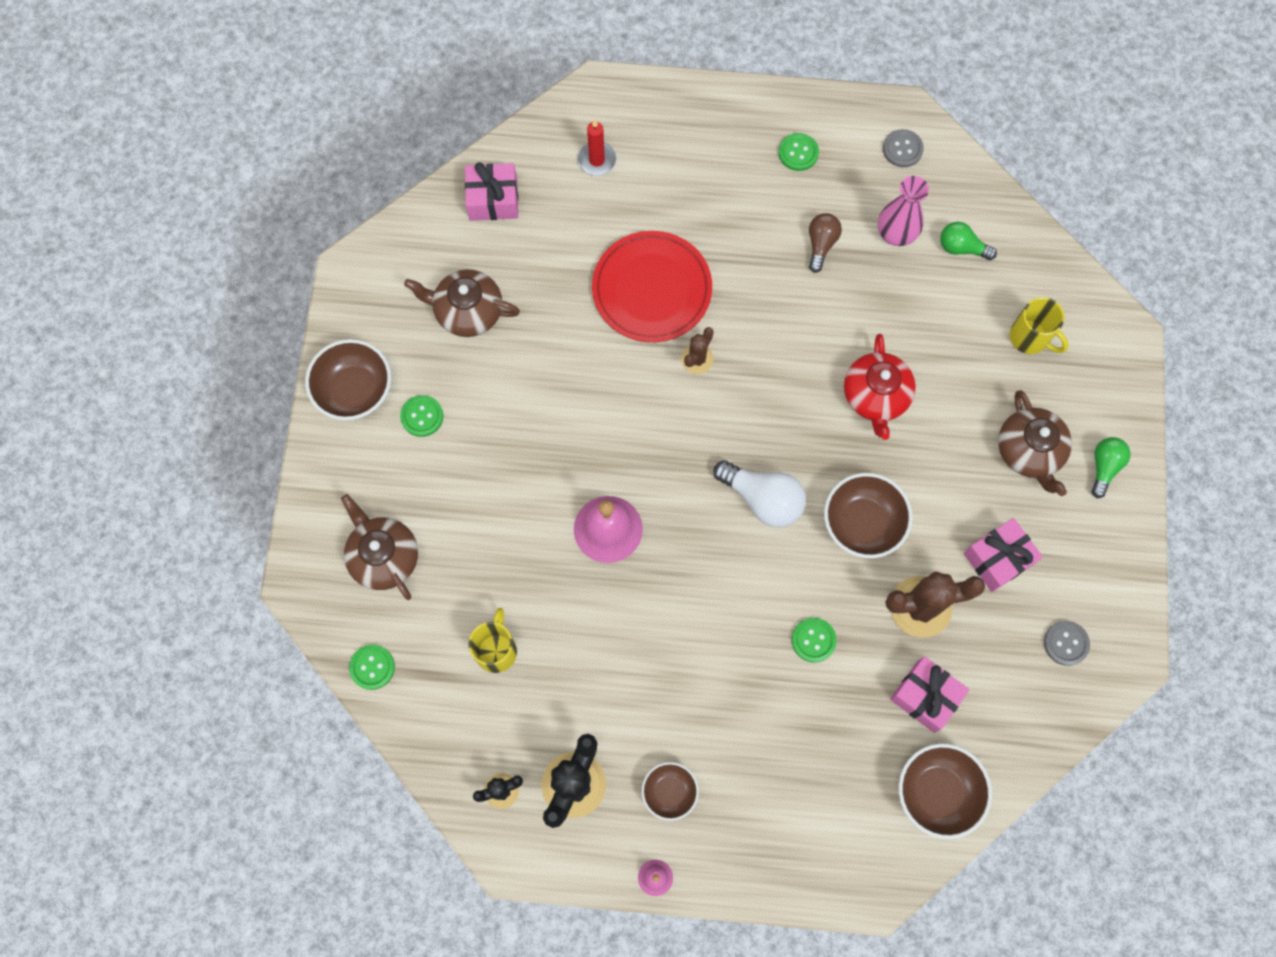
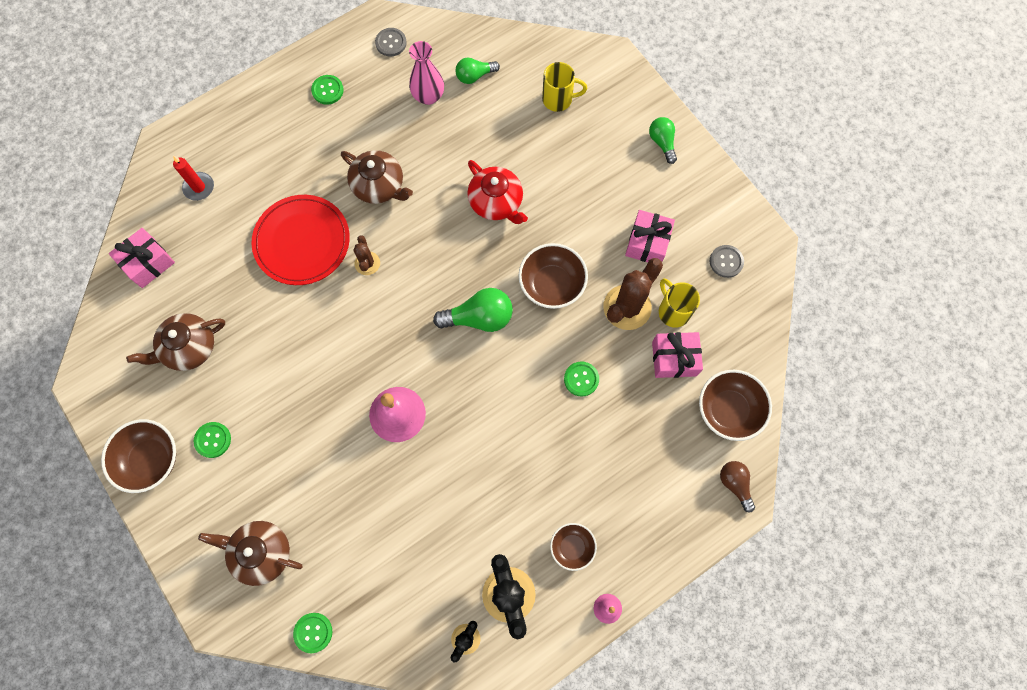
camera: 40 degrees left, 0 degrees up
yellow mug [468,608,517,673] -> yellow mug moved to [659,278,700,328]
white light bulb [713,460,806,528] -> green light bulb [433,288,513,332]
brown light bulb [809,213,842,273] -> brown light bulb moved to [720,461,755,512]
brown teapot [998,390,1072,496] -> brown teapot moved to [341,150,413,204]

